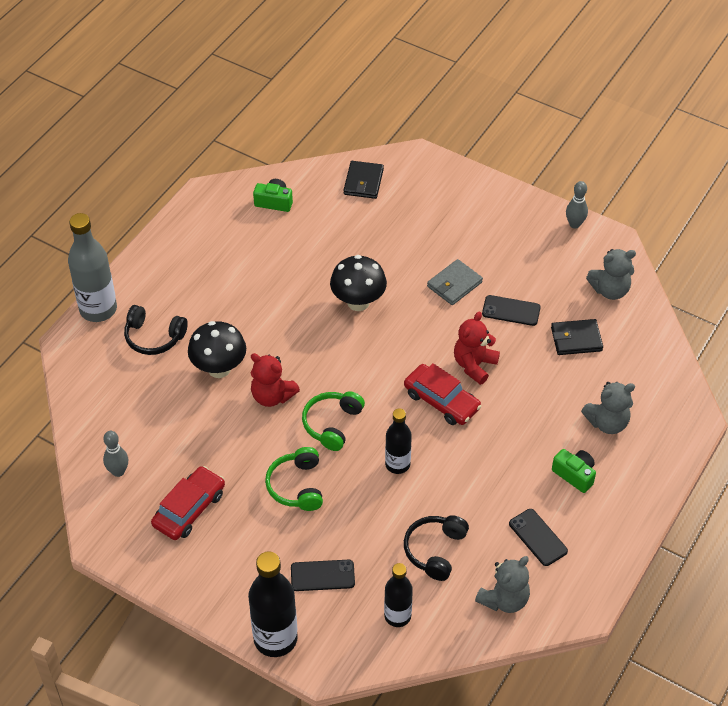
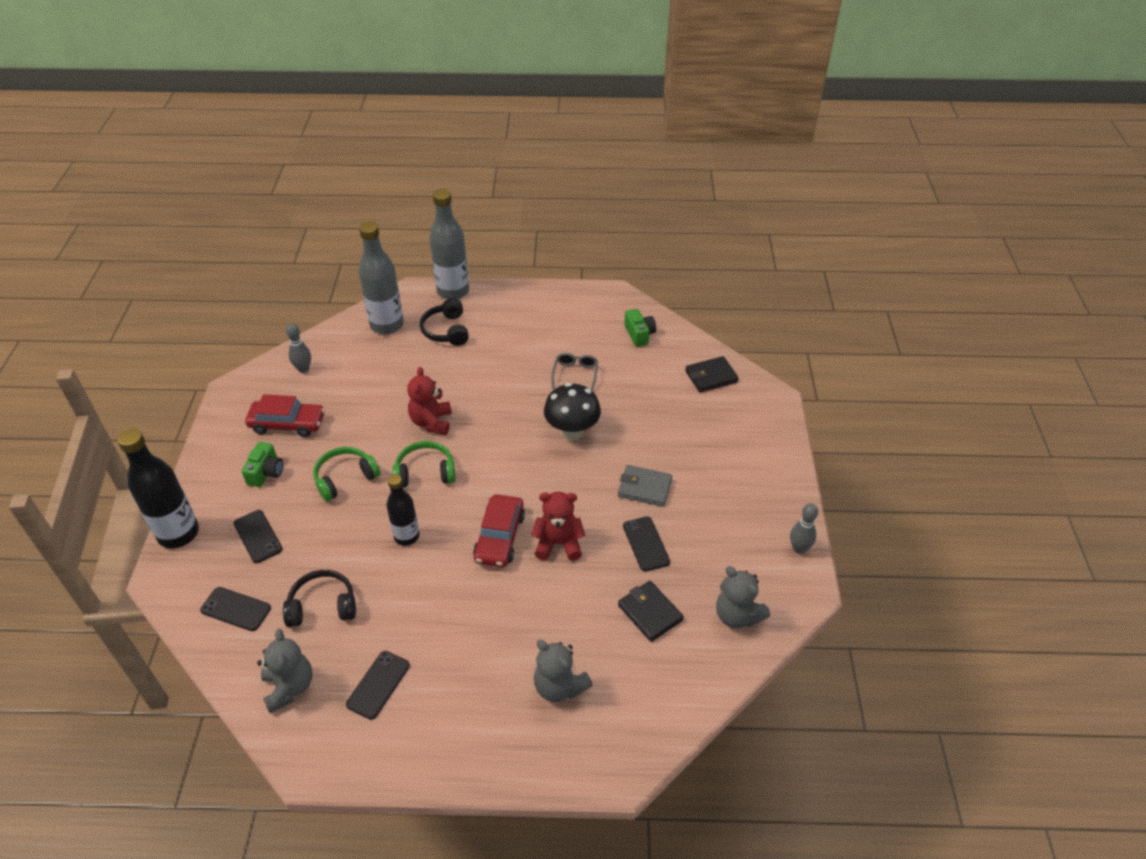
camera: 60 degrees right, 5 degrees down
black mushroom [188,321,246,378] -> none
black bottle [384,563,413,627] -> black phone [200,587,271,631]
grey teddy bear [475,556,530,613] -> grey teddy bear turned 120 degrees counterclockwise [257,629,312,713]
green camera [552,449,596,493] -> green camera moved to [242,442,283,487]
none -> grey bottle [359,222,404,334]
none -> grey glasses [551,353,598,391]

